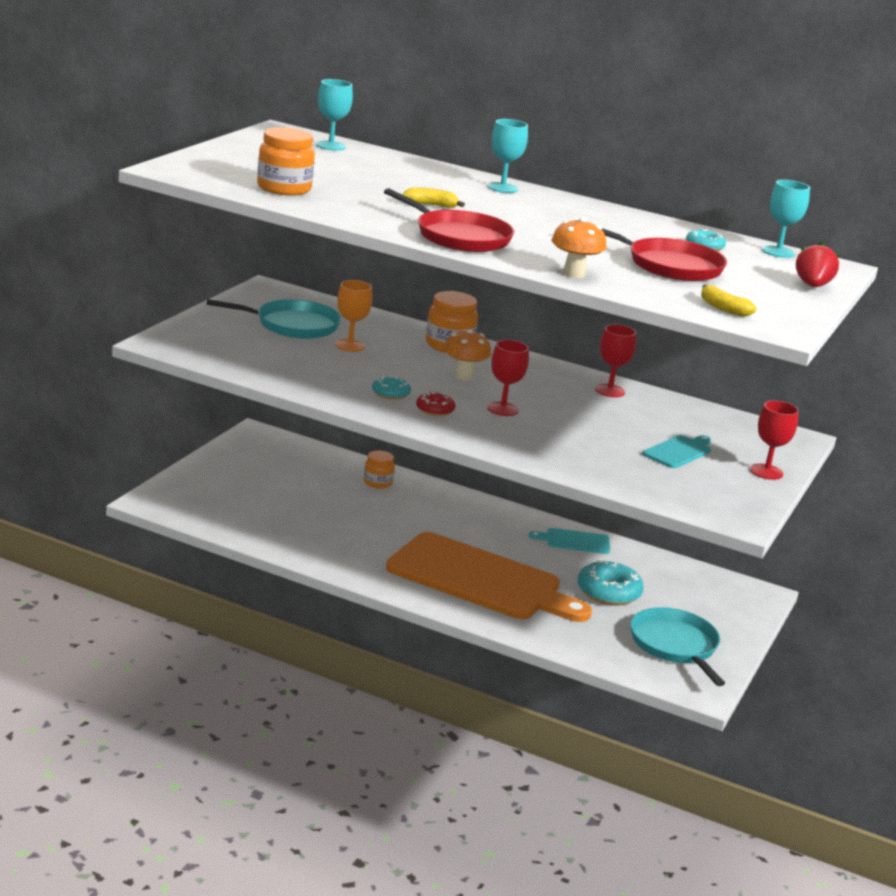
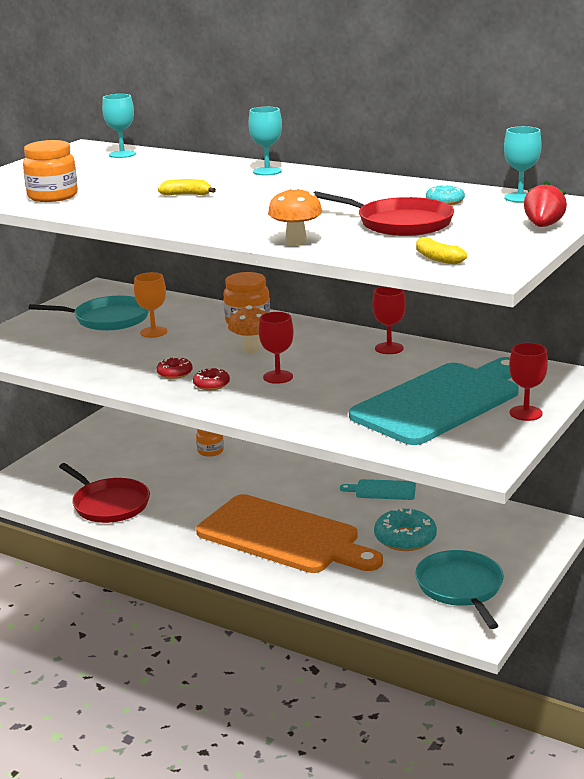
camera: 10 degrees right, 0 degrees up
turquoise donut [372,376,411,400] -> red donut [157,357,193,379]
red pan [384,188,514,252] -> red pan moved to [59,463,150,523]
turquoise cutting board [643,435,711,468] -> turquoise cutting board [349,357,519,445], size x2.41

